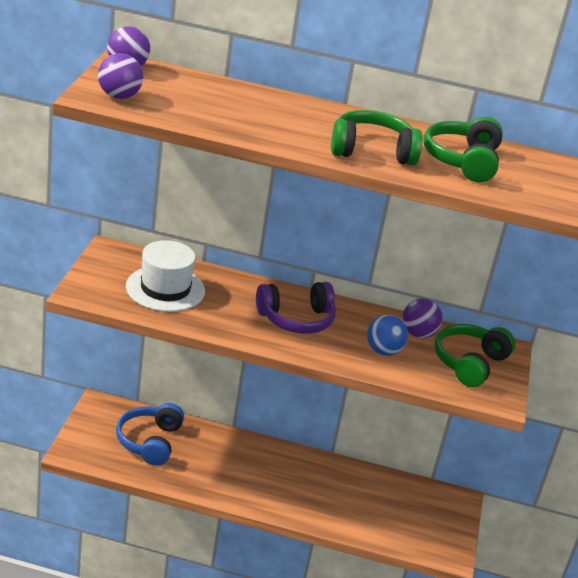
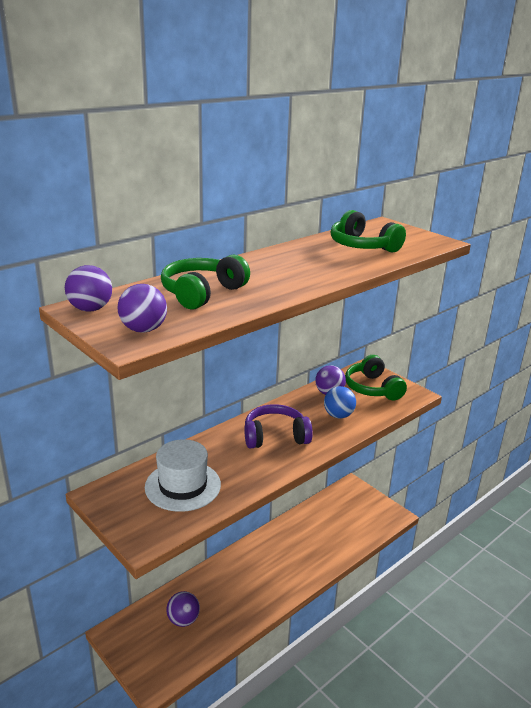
camera: 50 degrees left, 5 degrees down
blue headphones [116,403,184,466] -> purple ball [166,591,200,627]
purple headphones [256,282,336,334] -> purple headphones turned 120 degrees counterclockwise [244,404,313,448]
green headphones [331,110,423,166] -> green headphones moved to [161,255,250,310]

